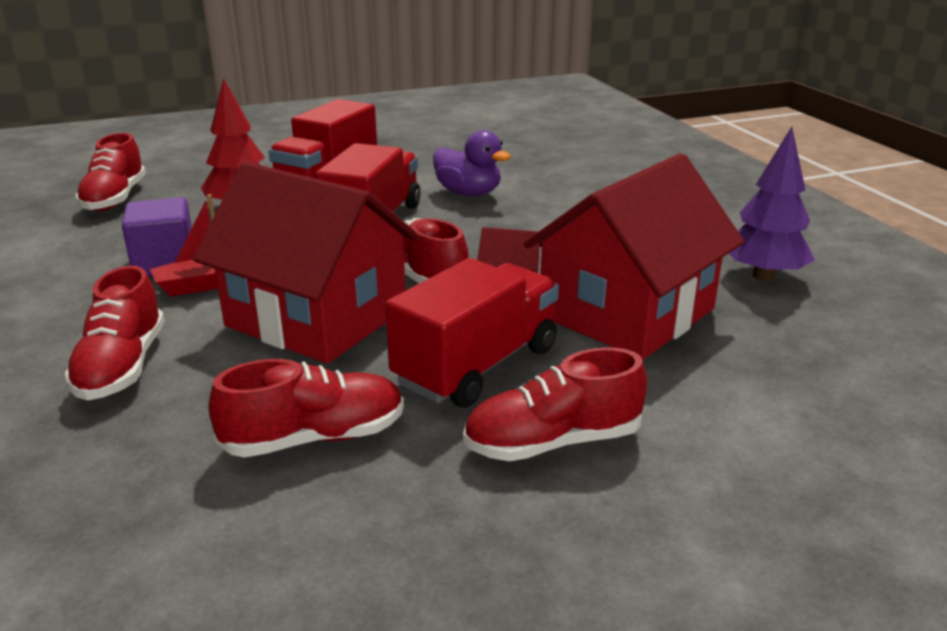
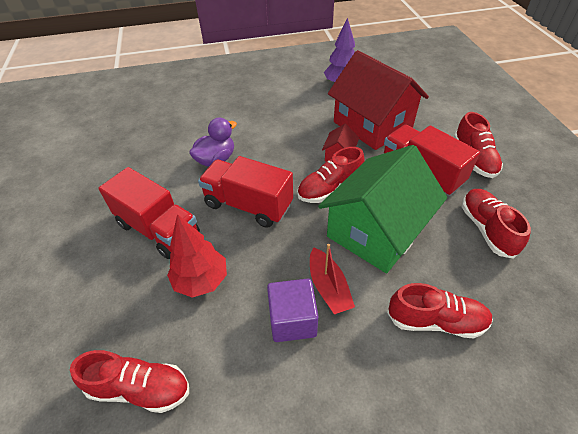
camera: 80 degrees left, 20 degrees up
red house [193,162,420,364] -> green house [318,145,447,273]

